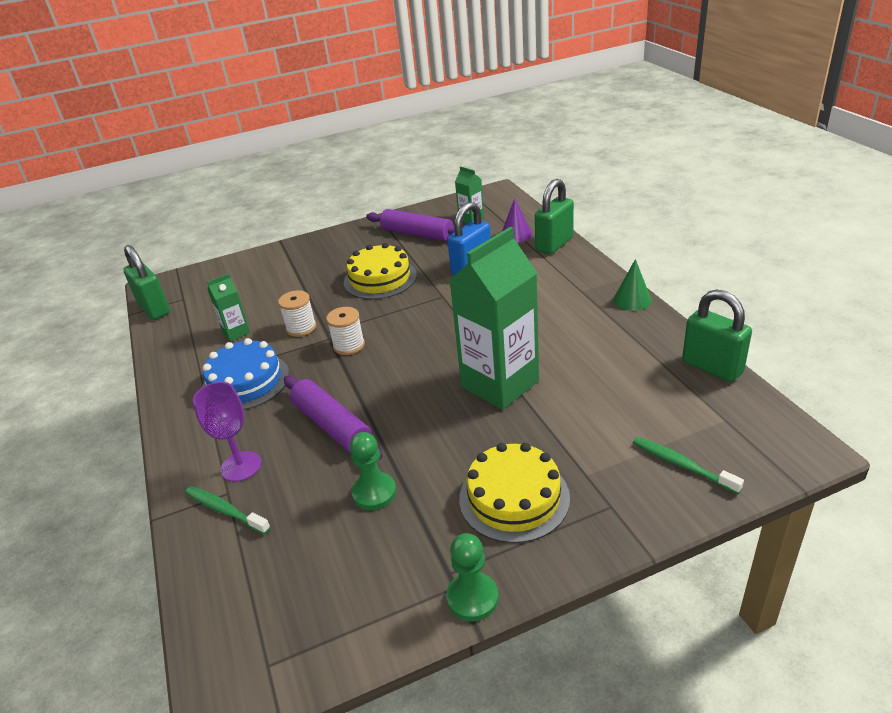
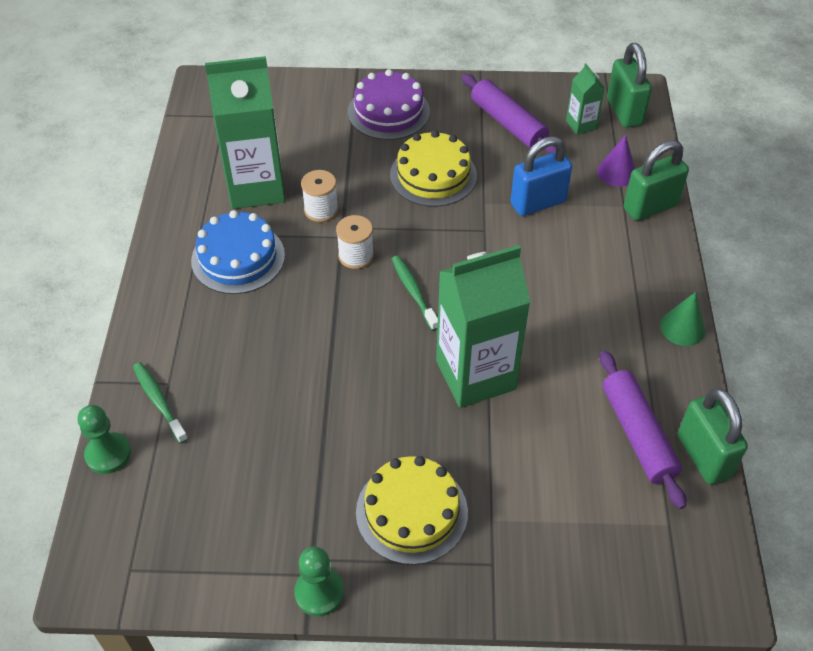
camera: 20 degrees right, 15 degrees up
green padlock [123,245,170,320] -> green padlock moved to [607,43,652,128]
purple goblet [193,382,261,482] -> none
green carton [207,273,250,341] -> green carton [205,56,285,209], size x2.18
purple rolling pin [284,376,382,460] -> purple rolling pin moved to [600,351,686,509]
green pawn [350,432,396,510] -> green pawn moved to [78,405,131,474]
green toothbrush [633,437,744,494] -> green toothbrush moved to [392,255,438,331]
none -> purple cake [348,69,430,140]

